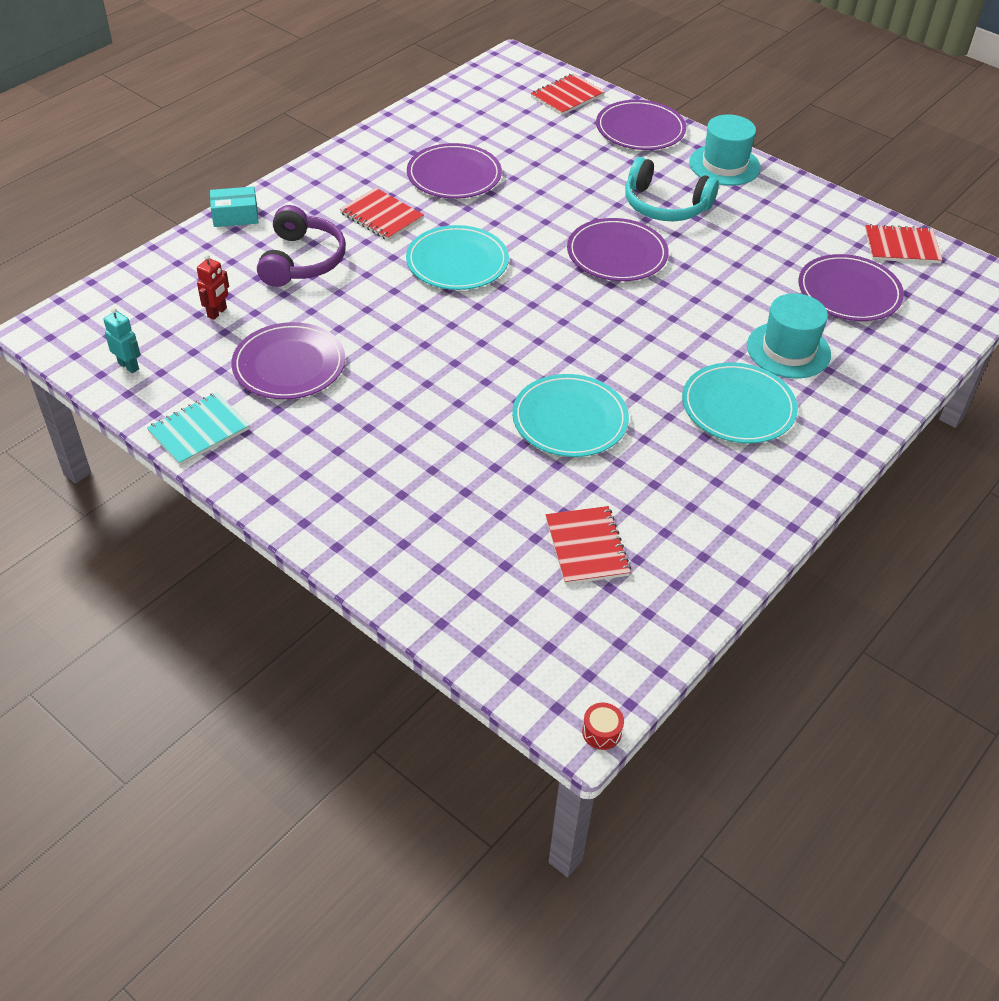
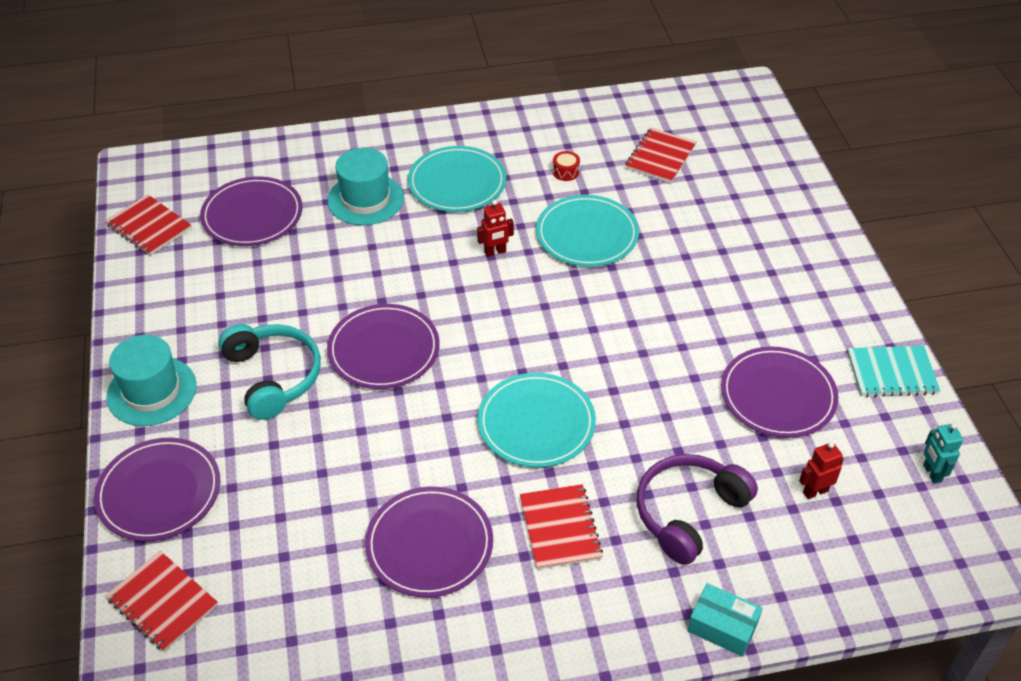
camera: 140 degrees left, 0 degrees up
red notebook [531,73,605,115] -> red notebook turned 45 degrees clockwise [105,551,218,652]
red drum [582,703,624,750] -> red drum moved to [553,151,580,181]
none -> red robot [477,200,514,257]

